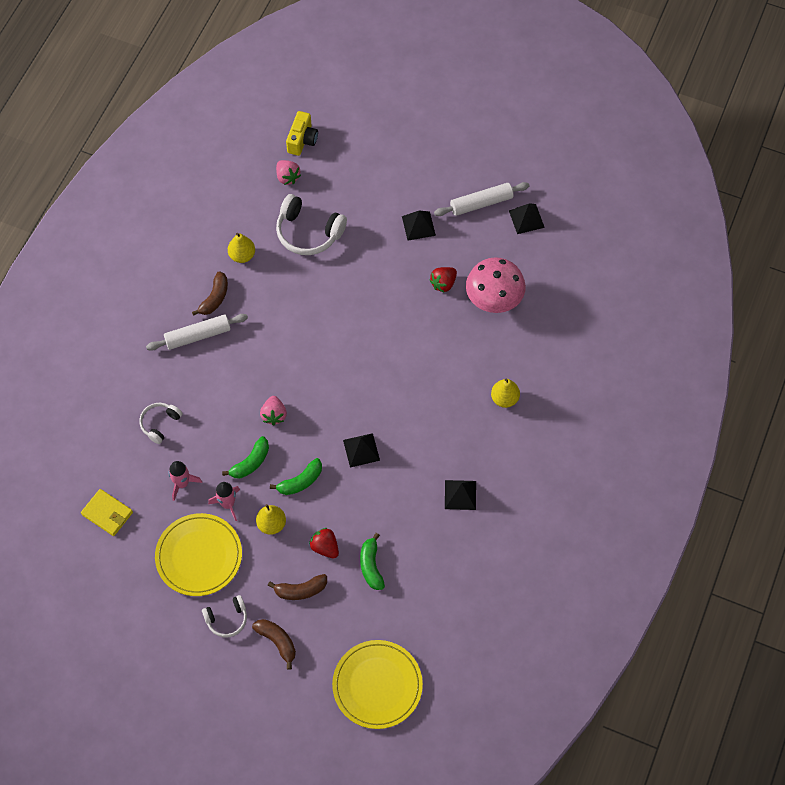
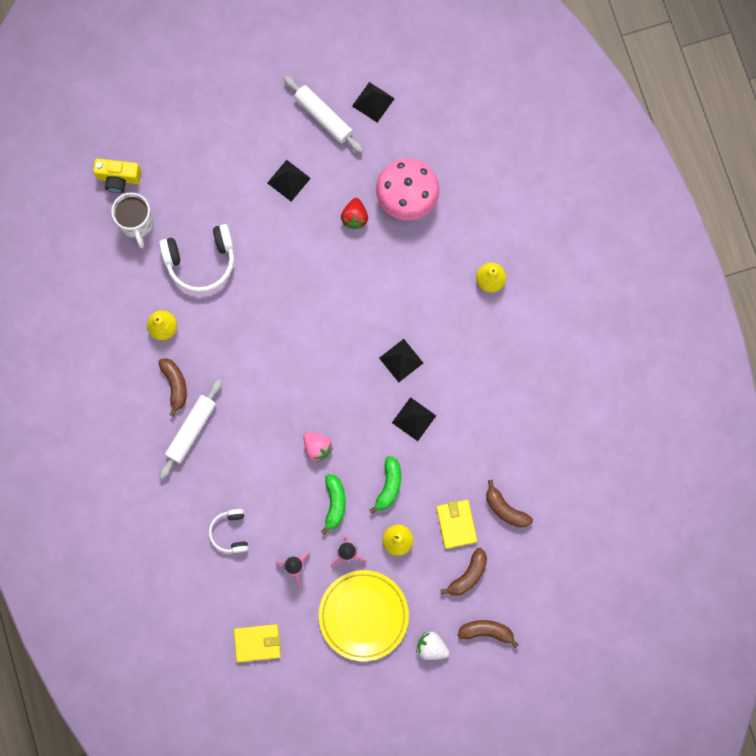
camera: 40 degrees left, 15 degrees up
white headphones [202,595,247,637] -> white strawberry [416,632,450,660]
pink strawberry [276,160,301,185] -> white mug [111,192,154,248]
yellow camera [286,111,318,156] -> yellow camera turned 120 degrees clockwise [93,158,141,193]
red strawberry [309,528,339,558] -> yellow wallet [436,500,477,549]
yellow plate [332,640,423,729] -> none
green banana [360,533,385,590] -> brown banana [486,480,533,528]
white rolling pin [434,182,529,216] -> white rolling pin turned 75 degrees counterclockwise [284,76,363,153]
black pyramid [445,480,476,510] -> black pyramid moved to [379,339,423,382]

